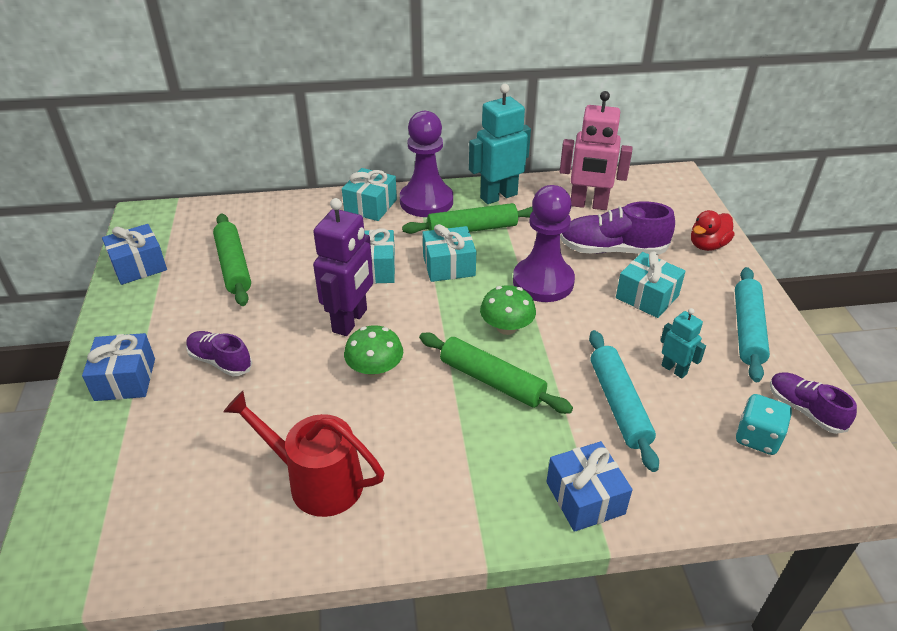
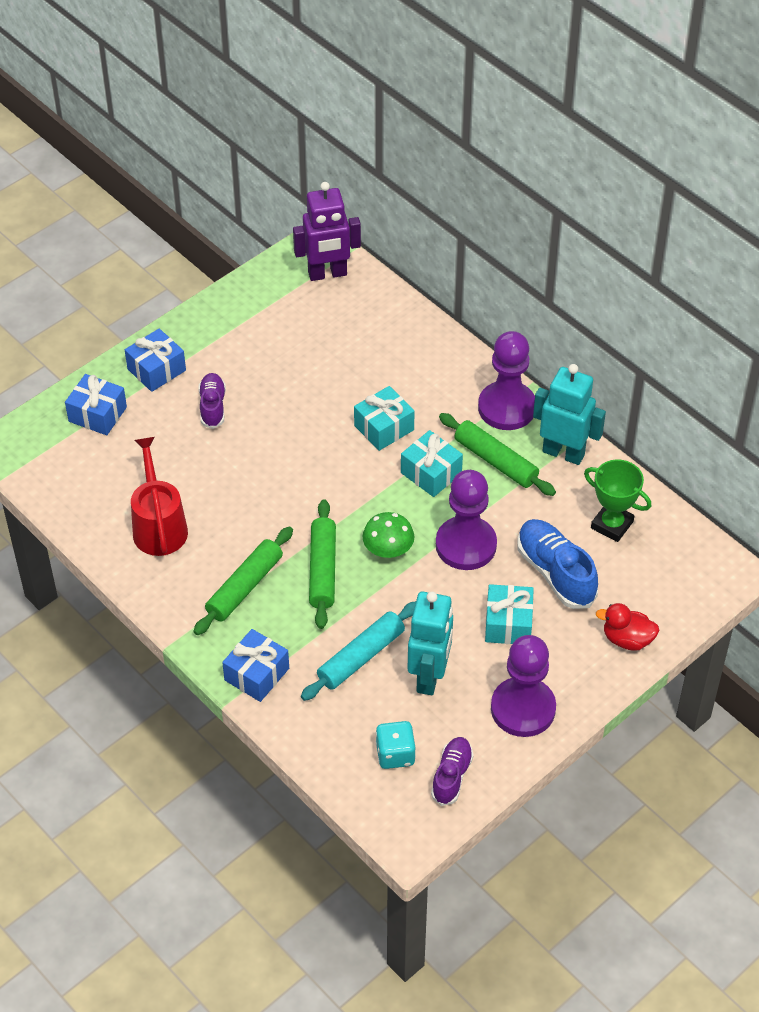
camera: 55 degrees right, 10 degrees up
blue gift [102,224,167,285] -> blue gift moved to [65,374,127,435]
green rolling pin [213,214,251,306] -> green rolling pin moved to [193,527,293,635]
purple robot [313,198,373,336] -> purple robot moved to [293,182,361,281]
turquoise gift [342,168,397,221] -> none
green mushroom [344,325,403,378] -> none
pink robot [560,91,632,210] -> green trophy [584,459,651,542]
purple shoe [560,201,675,255] -> blue shoe [517,519,598,609]
turquoise robot [661,308,706,378] -> turquoise robot [408,592,453,695], size x1.89
turquoise rolling pin [735,267,770,382] -> purple pawn [491,635,556,737]

